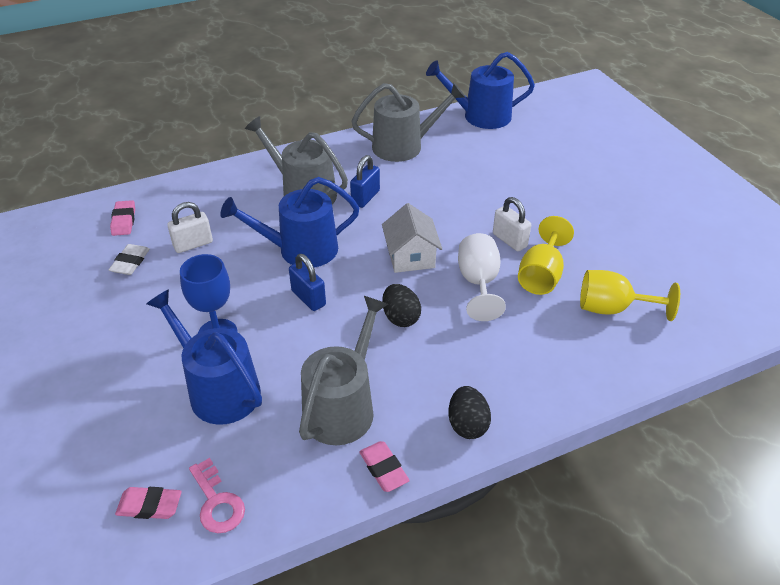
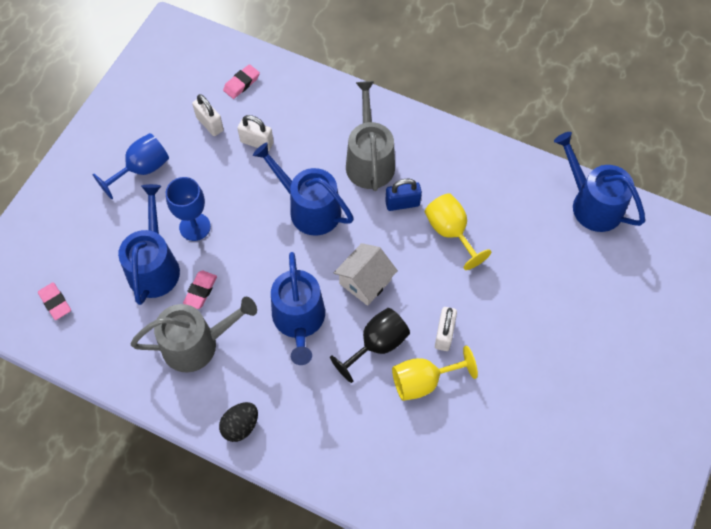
camera: 50 degrees right, 20 degrees up
white eraser [109,244,150,275] -> white padlock [192,94,224,136]
pink key [189,458,245,533] -> none
blue padlock [289,254,326,311] -> none
grey watering can [351,83,465,162] -> none
pink eraser [359,441,410,492] -> pink eraser moved to [183,271,217,309]
black egg [382,284,421,327] -> blue watering can [271,252,325,365]
white goblet [458,233,506,321] -> black goblet [330,308,410,383]
yellow goblet [580,270,680,321] -> yellow goblet moved to [425,193,491,270]
none -> blue goblet [92,133,169,199]

